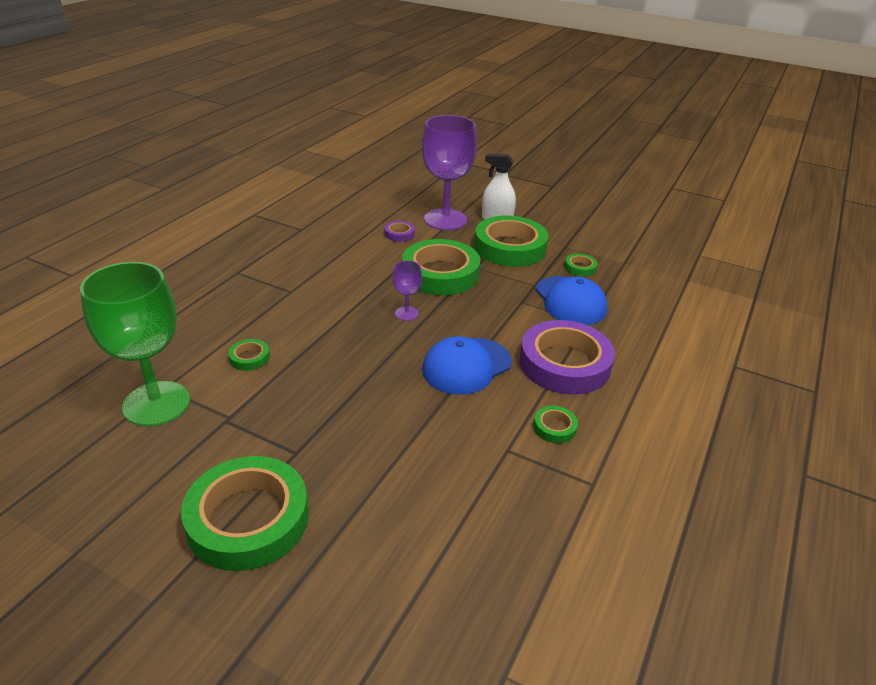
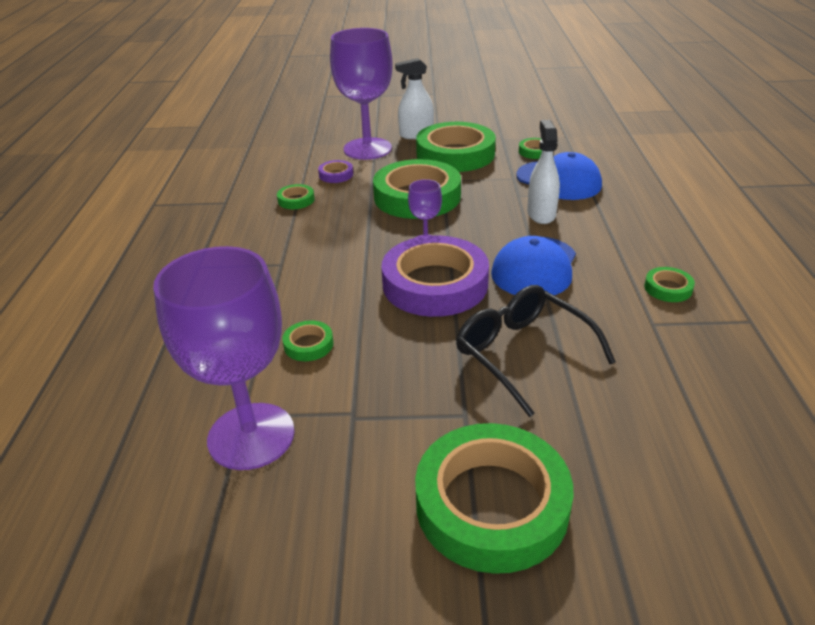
camera: 25 degrees left, 0 degrees up
green goblet [80,262,190,427] -> purple goblet [153,246,295,470]
purple tape [520,320,615,394] -> purple tape moved to [381,236,489,317]
none -> green tape [277,184,315,209]
none -> black glasses [456,285,616,417]
none -> white spray bottle [527,120,560,224]

